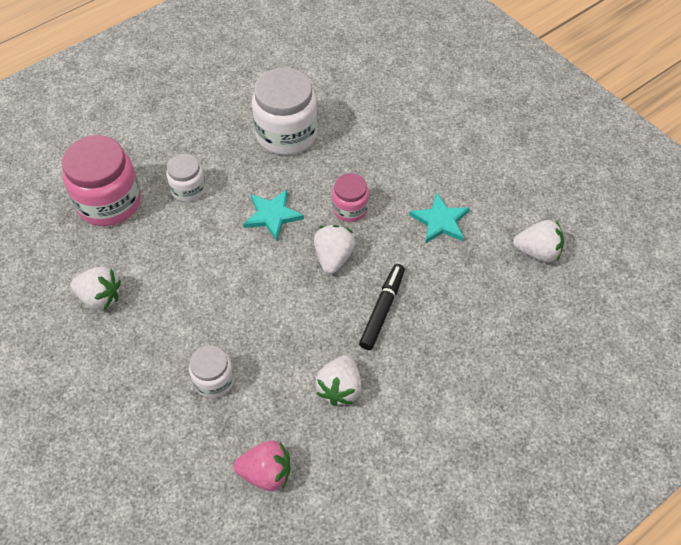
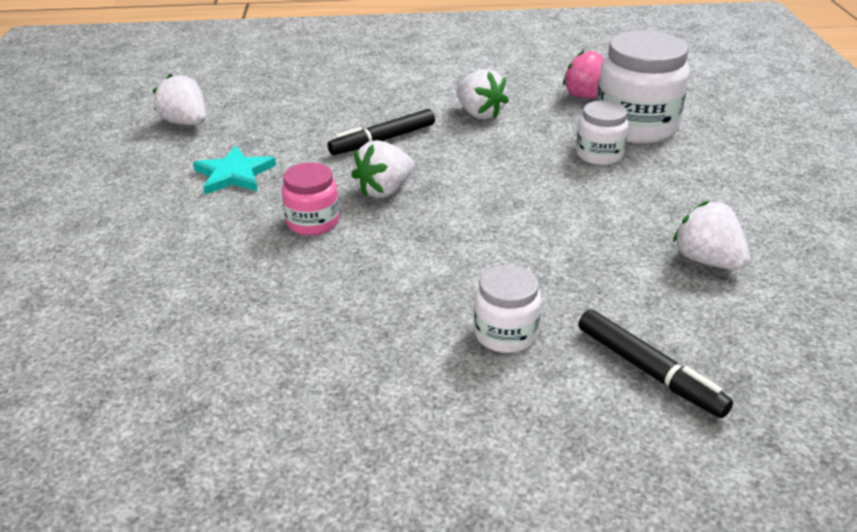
camera: 145 degrees left, 20 degrees down
pink jar [62,135,141,226] -> black marker [579,309,733,418]
turquoise star [243,190,304,241] -> none
white jar [252,67,318,155] -> white jar moved to [596,30,690,144]
white strawberry [315,355,361,406] -> white strawberry turned 90 degrees clockwise [456,69,509,120]

